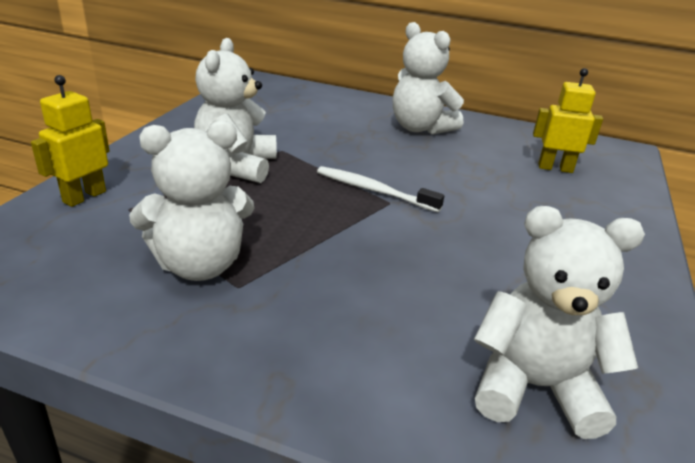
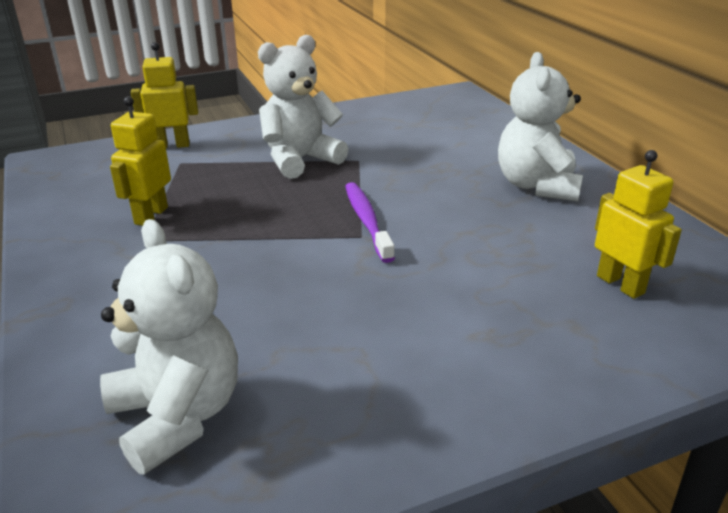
camera: 50 degrees right, 0 degrees up
white teddy bear [129,120,254,281] -> yellow robot [110,96,171,226]
white toothbrush [317,166,444,212] -> purple toothbrush [345,182,395,263]

